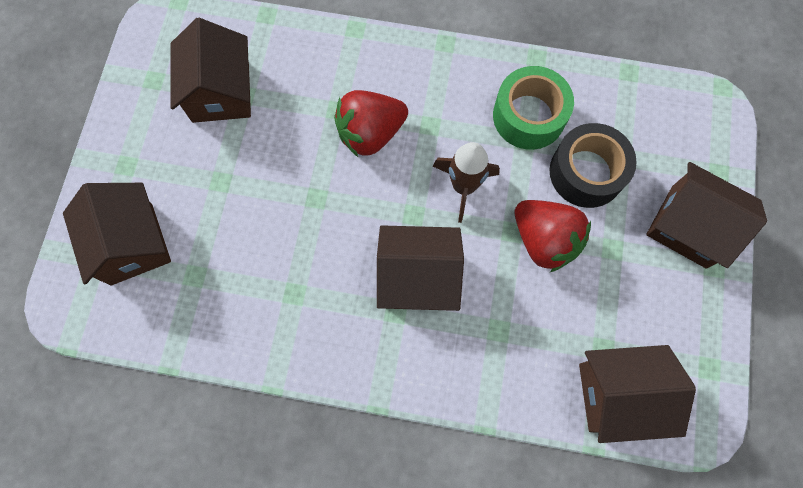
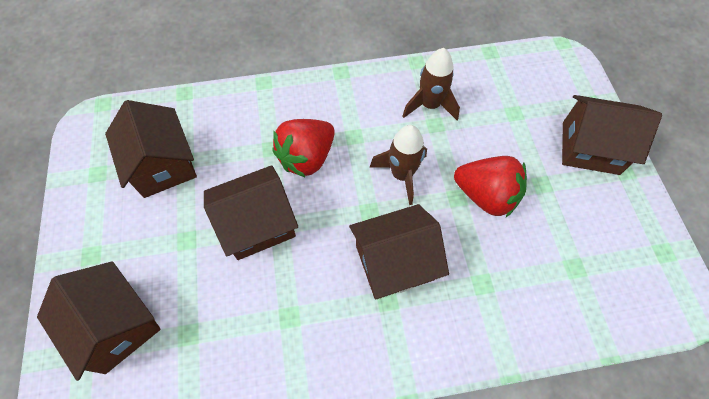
camera: 20 degrees left, 10 degrees down
green tape [493,66,574,150] -> brown rocket [403,48,460,120]
black tape [550,123,637,208] -> none
brown house [579,345,696,443] -> brown house moved to [204,165,298,260]

